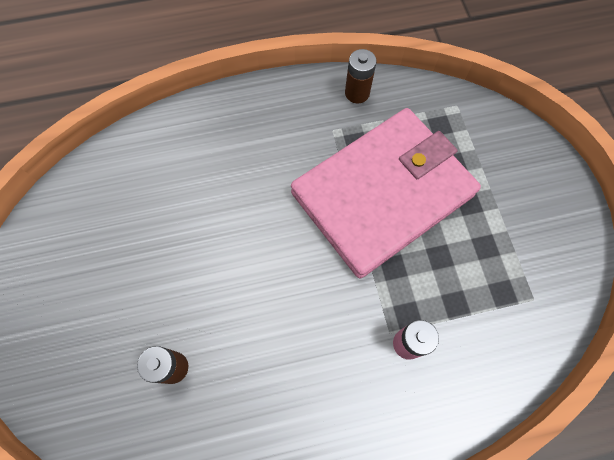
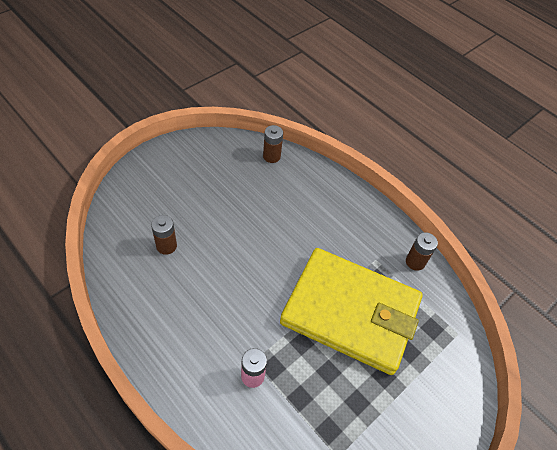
camera: 55 degrees right, 15 degrees down
pink wallet [291,108,481,278] -> yellow wallet [280,248,423,375]
none -> brown battery [263,125,283,163]

